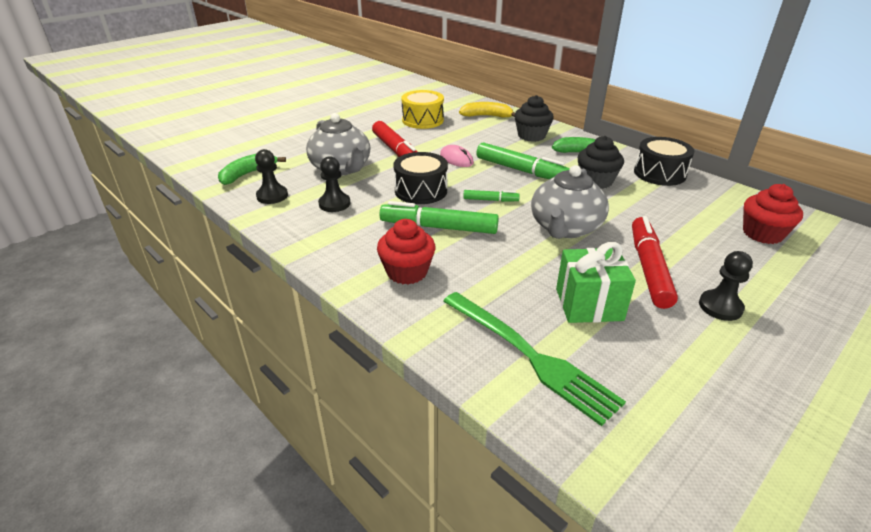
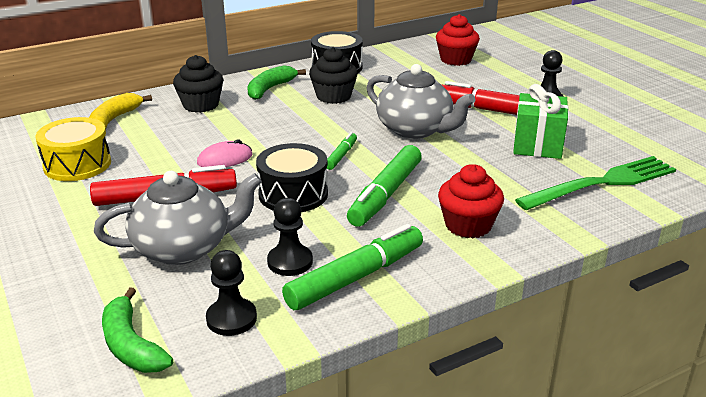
camera: 75 degrees left, 5 degrees down
green marker [476,142,570,179] -> green marker moved to [282,224,423,310]

